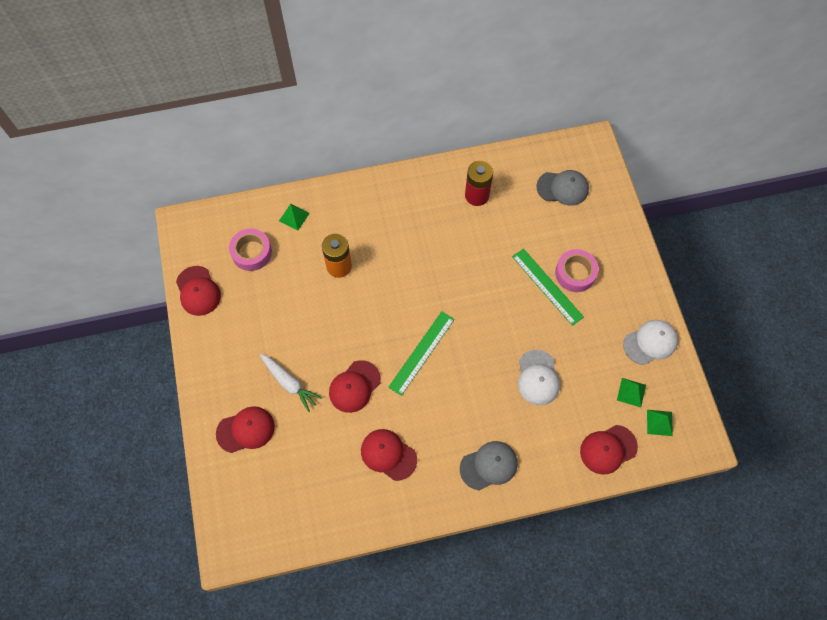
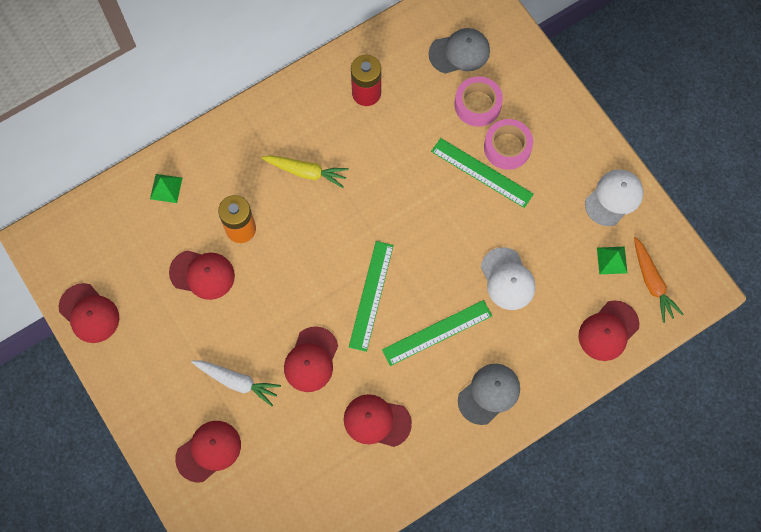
camera: 20 degrees left, 5 degrees up
pink tape [229,228,272,271] -> pink tape moved to [455,76,503,127]
green pyramid [647,410,673,436] -> orange carrot [634,237,684,323]
none -> red cap [169,250,235,300]
none -> yellow carrot [261,155,349,188]
none -> green ruler [382,300,492,366]

